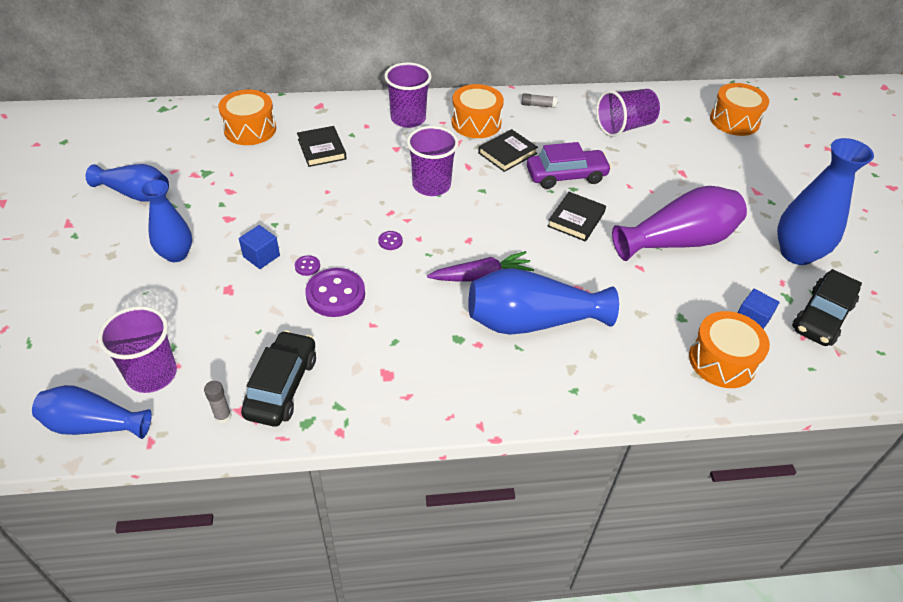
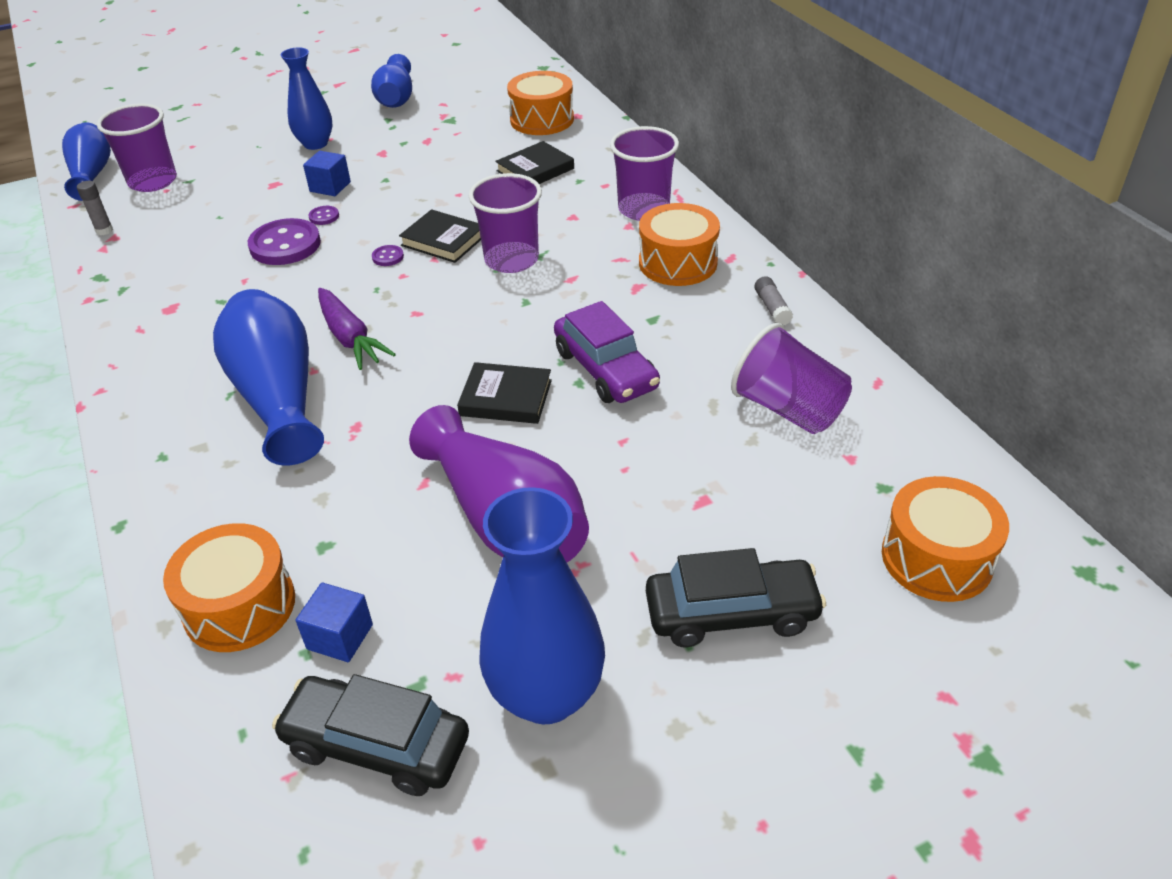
camera: 75 degrees right, 5 degrees down
black car [241,330,316,427] -> black car moved to [646,548,826,647]
black book [478,129,538,172] -> black book moved to [399,209,481,263]

